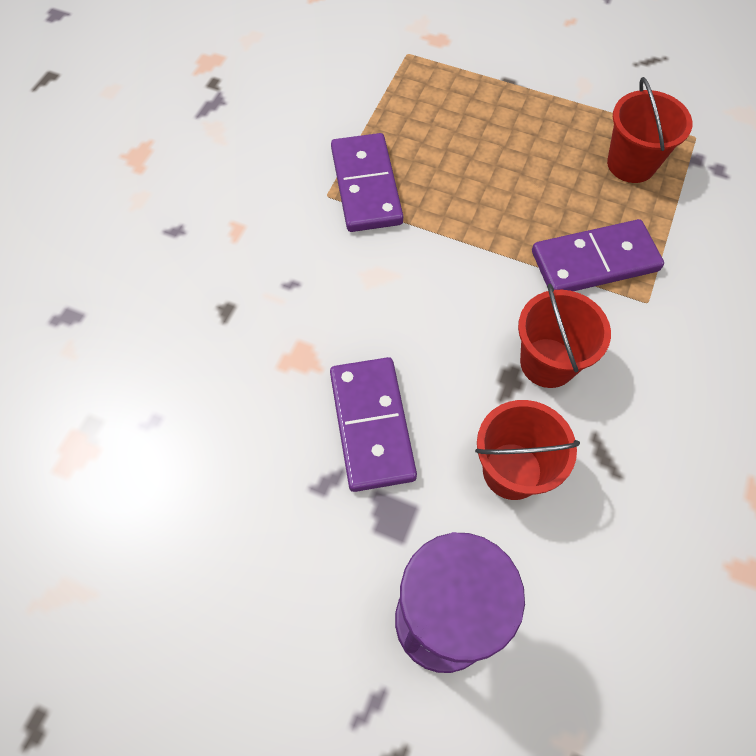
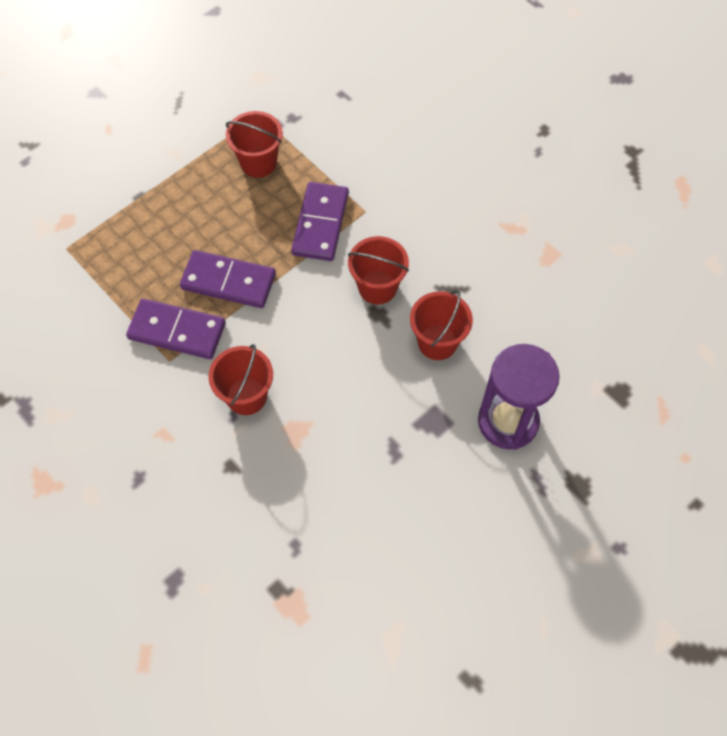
camera: 65 degrees left, 0 degrees up
purple domino [330,357,417,492] -> purple domino moved to [180,250,276,308]
none -> red bucket [209,344,273,415]

